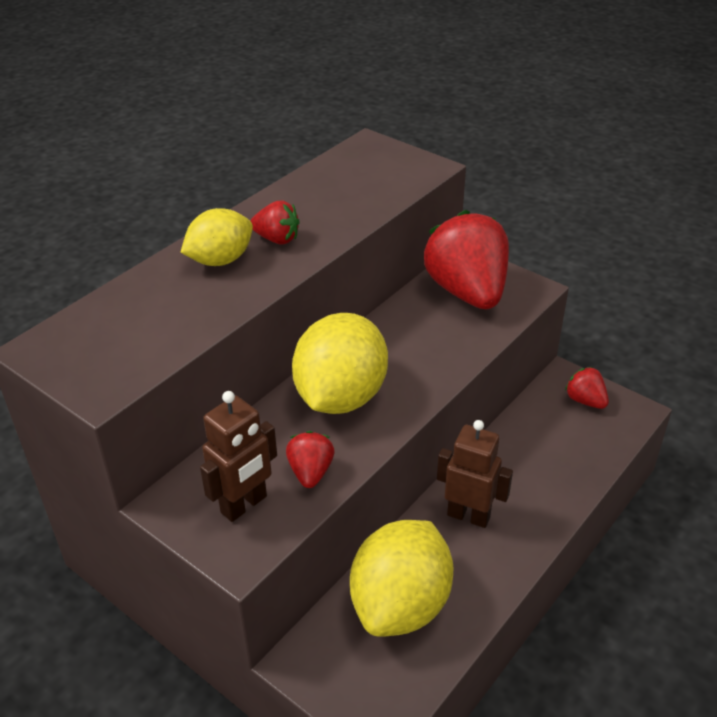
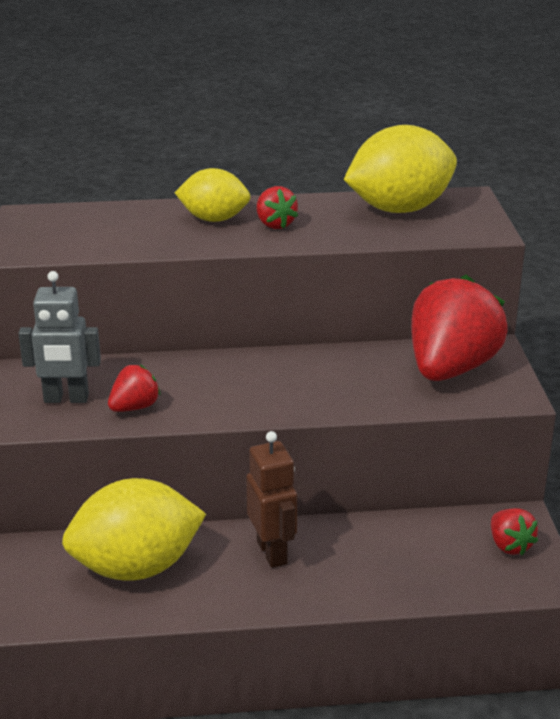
camera: 45 degrees right, 10 degrees down
brown robot [200,391,277,522] -> grey robot [18,271,101,403]
yellow lemon [292,313,388,414] -> yellow lemon moved to [344,125,457,213]
red strawberry [565,367,609,409] -> red strawberry turned 150 degrees clockwise [491,508,538,555]

